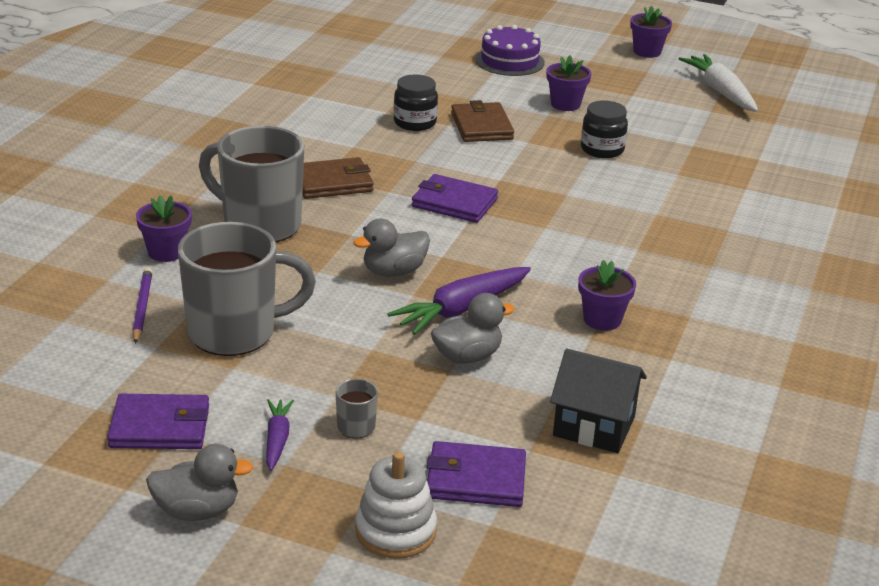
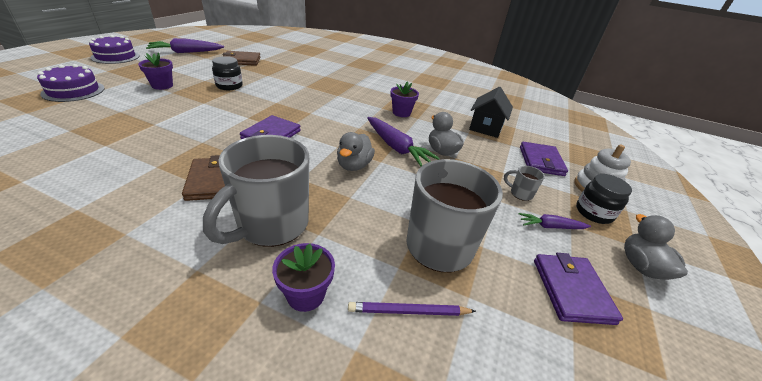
camera: 90 degrees left, 5 degrees up
grey duck [353,219,430,277] -> grey duck turned 45 degrees clockwise [337,132,375,171]
black jar [393,74,438,131] -> black jar moved to [576,174,632,224]
brown wallet [451,100,514,142] -> brown wallet moved to [222,51,260,66]
purple flower pot [630,6,672,58] -> purple cake [89,35,140,64]
white carrot [678,54,758,112] -> purple carrot [146,38,224,53]

